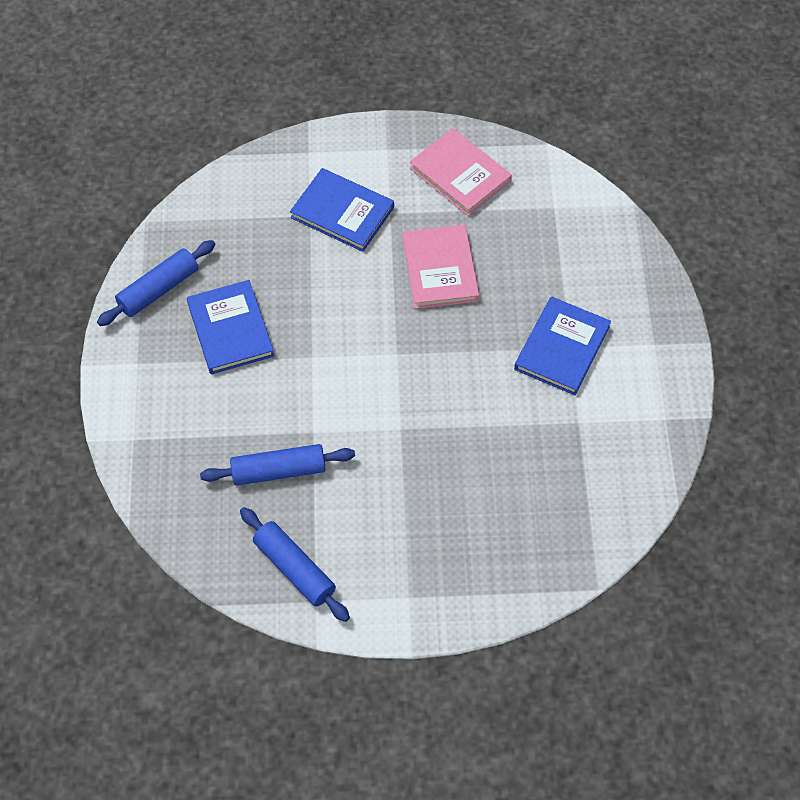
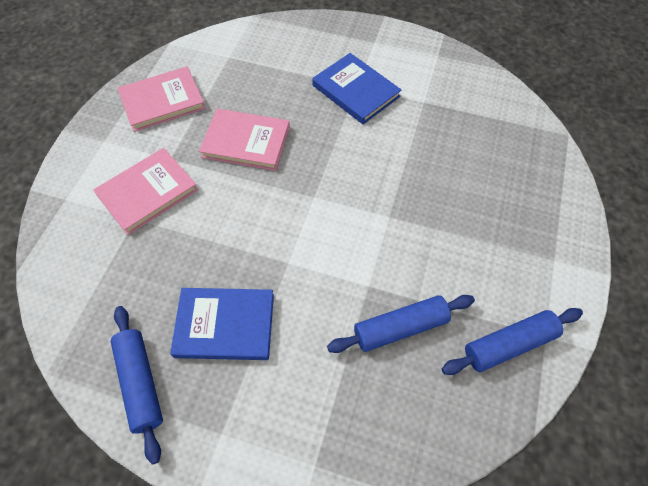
camera: 70 degrees left, 0 degrees up
blue rolling pin [200,444,355,486] -> blue rolling pin turned 60 degrees clockwise [327,295,475,353]
blue book [290,168,394,252] -> pink book [93,148,198,235]

